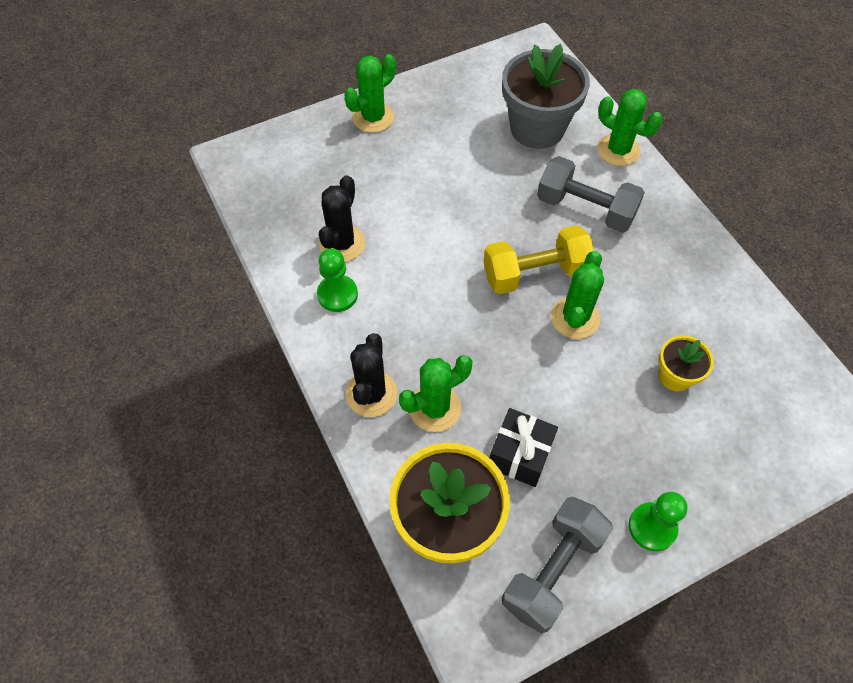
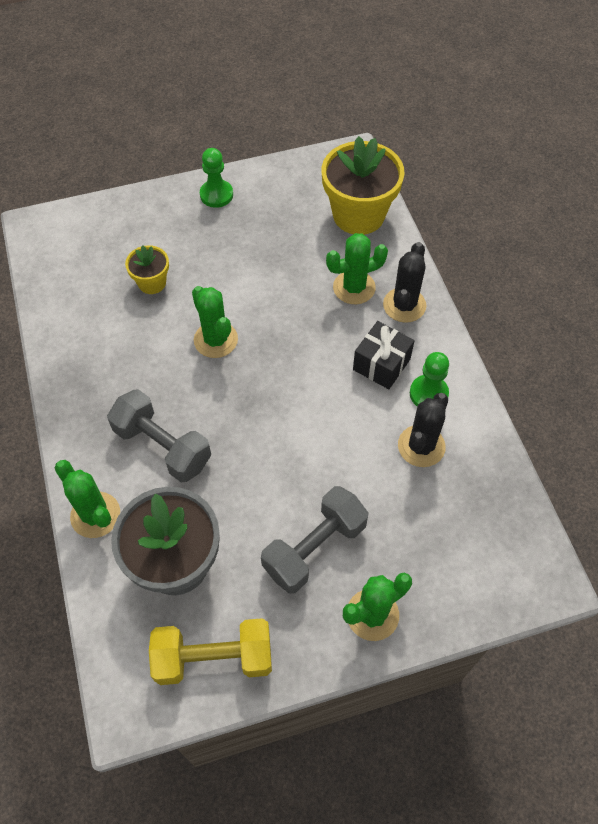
camera: 170 degrees left, 0 degrees up
yellow dumbbell [484,225,594,294] -> yellow dumbbell moved to [149,618,272,685]
black gift [490,408,558,487] -> black gift moved to [353,321,415,389]
grey dumbbell [502,497,613,634] -> grey dumbbell moved to [261,486,369,594]
green cactus [551,251,604,339] -> green cactus turned 60 degrees counterclockwise [192,286,238,358]

